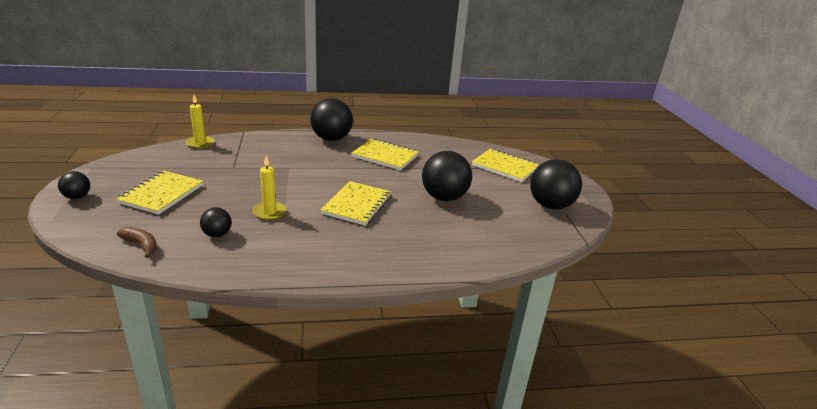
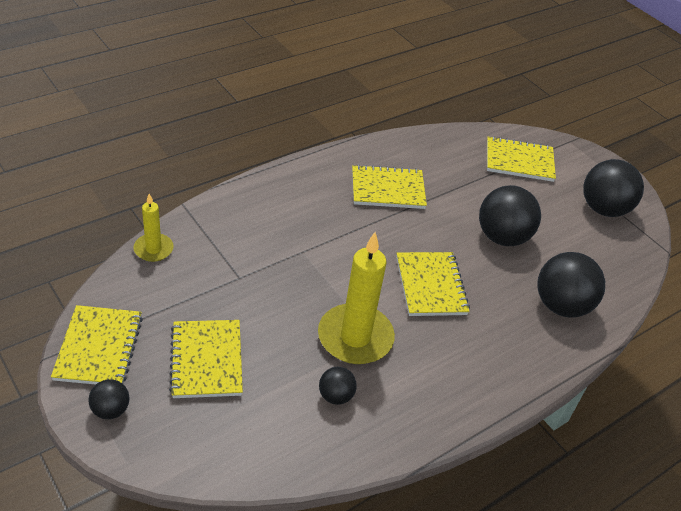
camera: 30 degrees left, 15 degrees up
brown banana [117,227,157,258] -> none
yellow candle [253,156,286,220] -> yellow candle [318,232,395,364], size x1.84
black ball [310,98,353,141] -> black ball moved to [537,252,605,318]
none -> yellow notebook [51,305,143,385]

